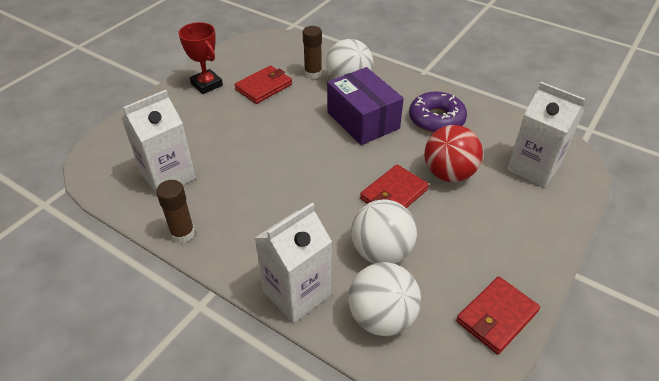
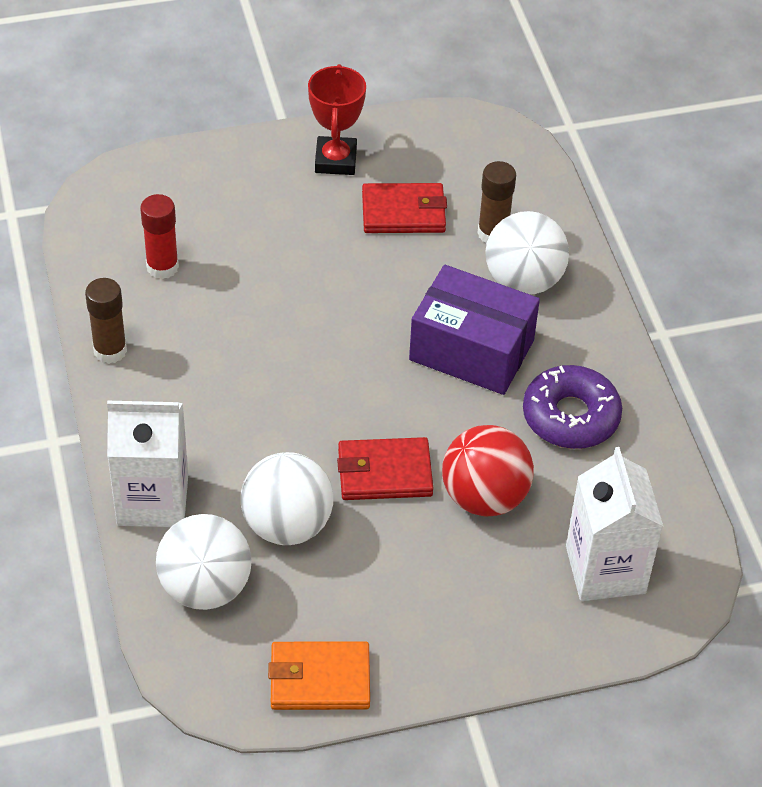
camera: 40 degrees right, 5 degrees up
white carton [122,90,196,192] -> red glue stick [140,194,179,279]
purple box [327,67,404,145] -> purple box turned 75 degrees counterclockwise [409,265,540,395]
red wallet [456,276,540,354] -> orange wallet [268,642,370,710]

